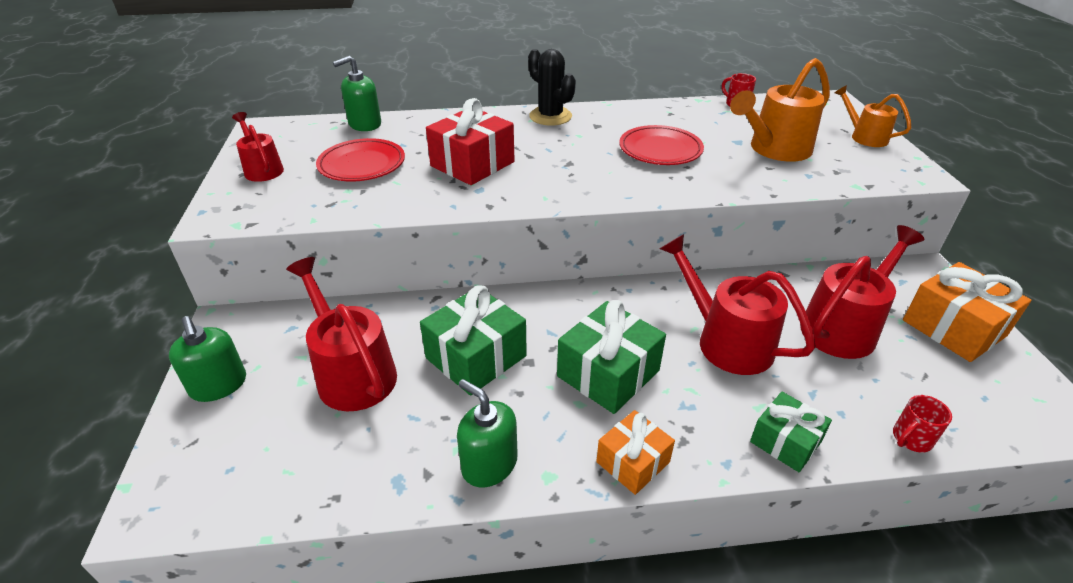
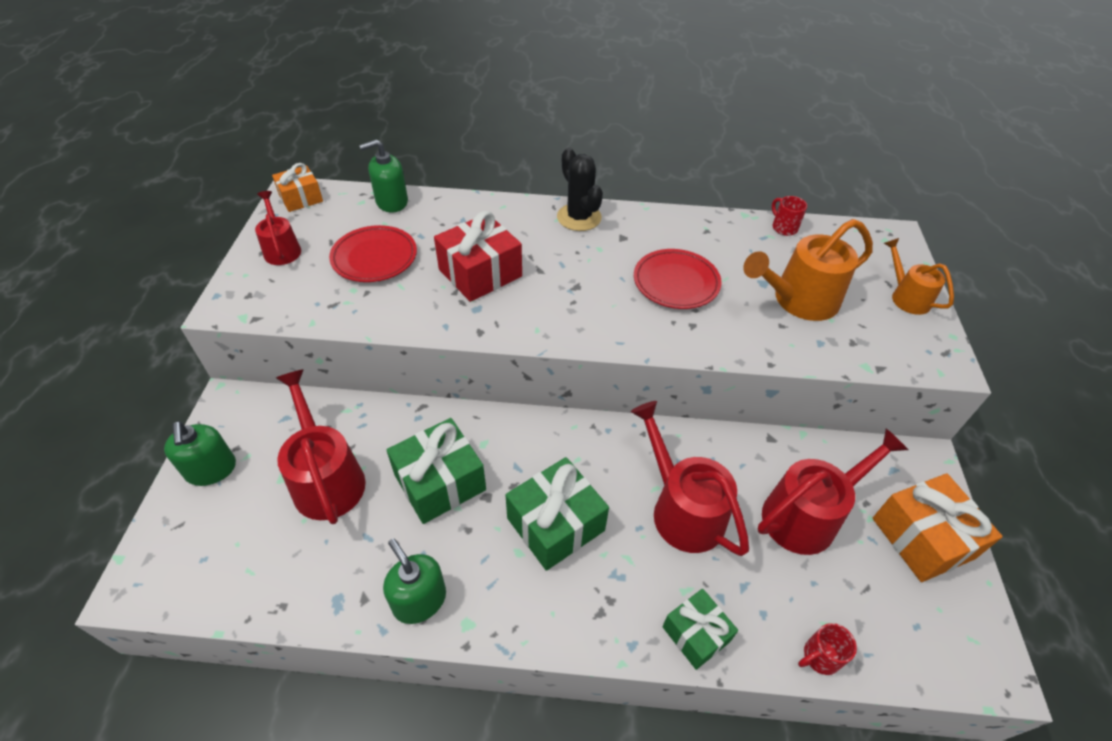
camera: 10 degrees right, 10 degrees up
orange gift [596,410,675,495] -> orange gift moved to [272,163,323,212]

